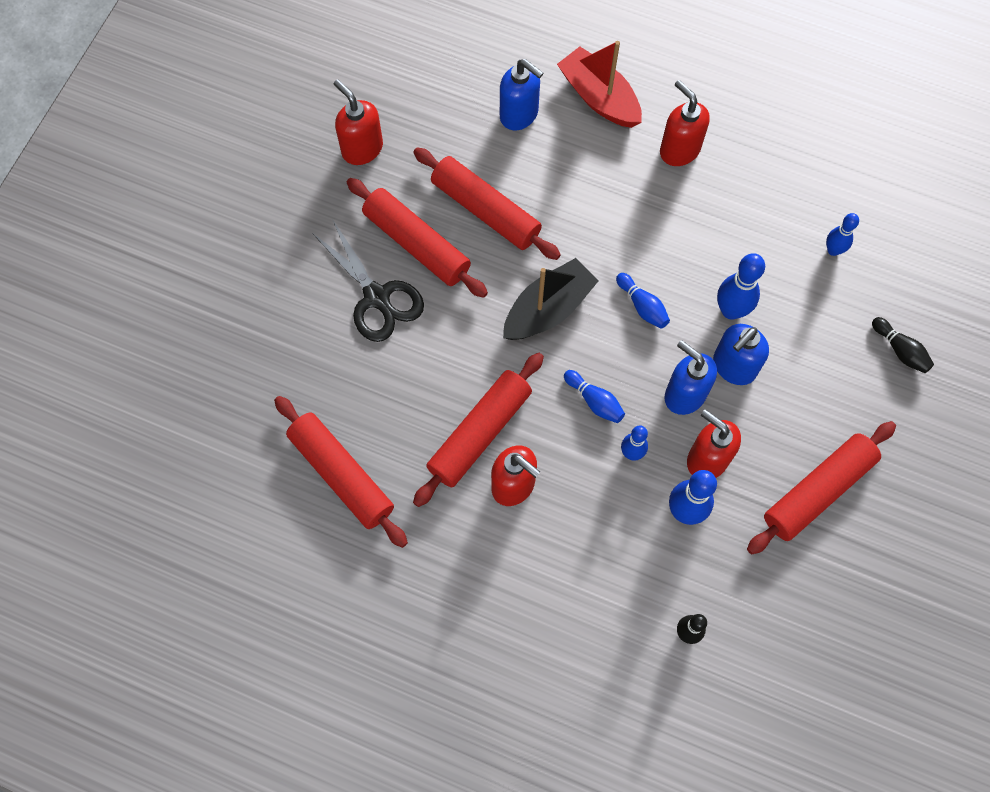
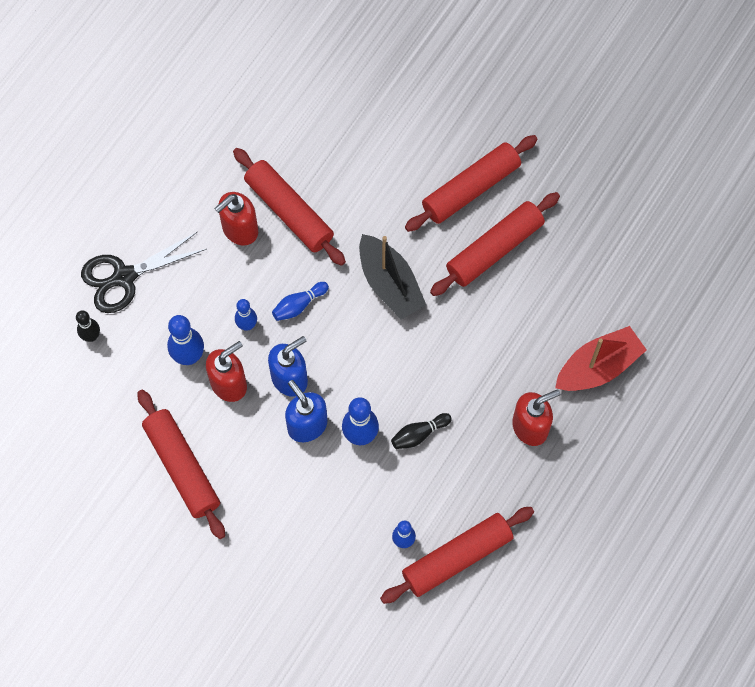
camera: 100 degrees right, 0 degrees up
red rolling pin [274,396,408,548] -> red rolling pin moved to [380,507,534,604]
black scissors [312,219,424,342] -> black scissors moved to [81,232,206,313]
red soap dispenser [334,79,383,165] -> none
blue soap dispenser [500,59,543,130] -> none
blue bowling pin [616,273,670,329] -> none
black bowling pin [872,317,934,373] -> black bowling pin moved to [391,413,452,449]

